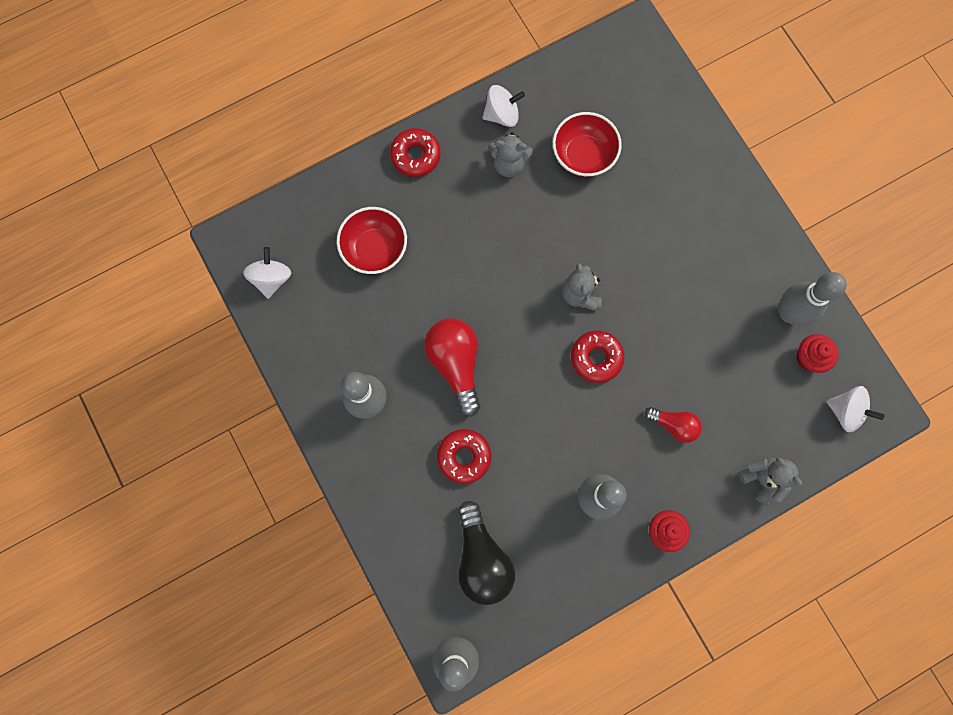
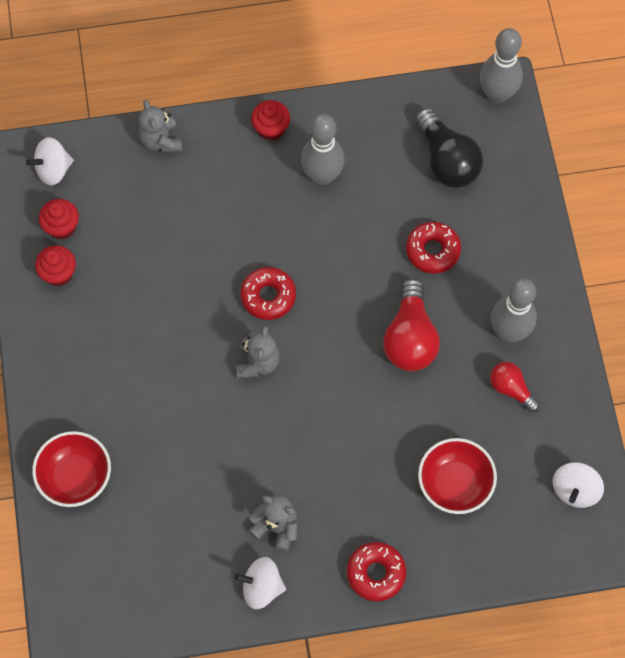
camera: 160 degrees left, 10 degrees down
black light bulb [458,501,515,605] -> black light bulb turned 150 degrees clockwise [416,108,484,188]
red bowl [553,112,622,177] -> red bowl moved to [32,431,111,507]
red light bulb [645,407,702,443] -> red light bulb moved to [490,362,540,412]
grey bowling pin [779,272,847,326] -> red cupcake [35,245,76,286]
white spinning top [827,386,884,432] -> white spinning top turned 75 degrees counterclockwise [26,137,74,185]

